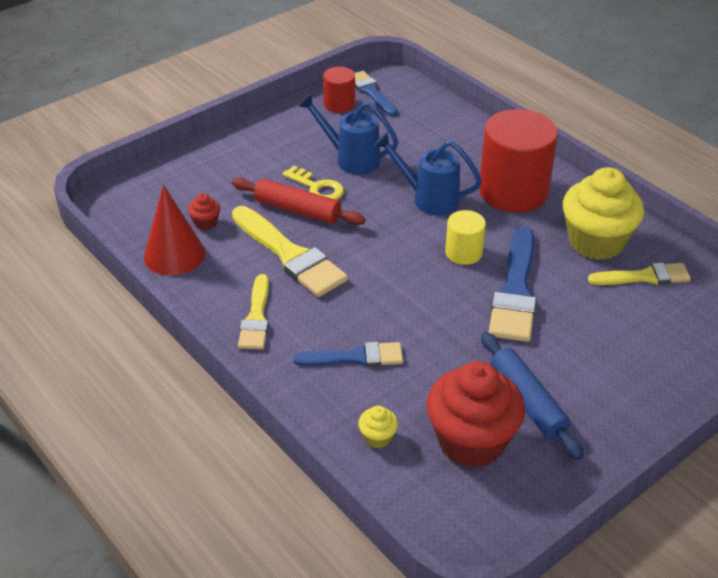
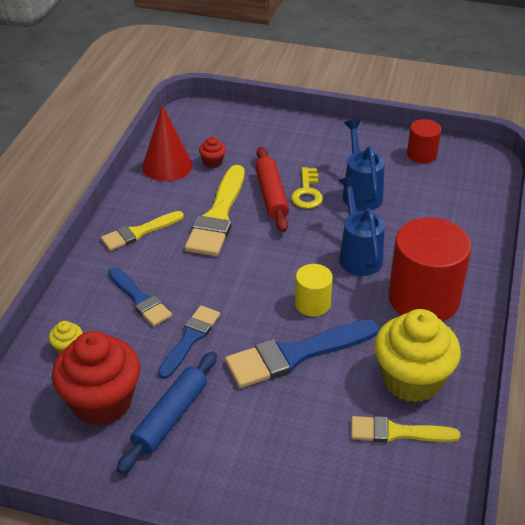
camera: 55 degrees right, 0 degrees up
blue brush [355,71,398,116] -> blue brush moved to [158,305,220,379]
yellow brush [588,263,691,285] -> yellow brush turned 135 degrees clockwise [351,416,460,443]

